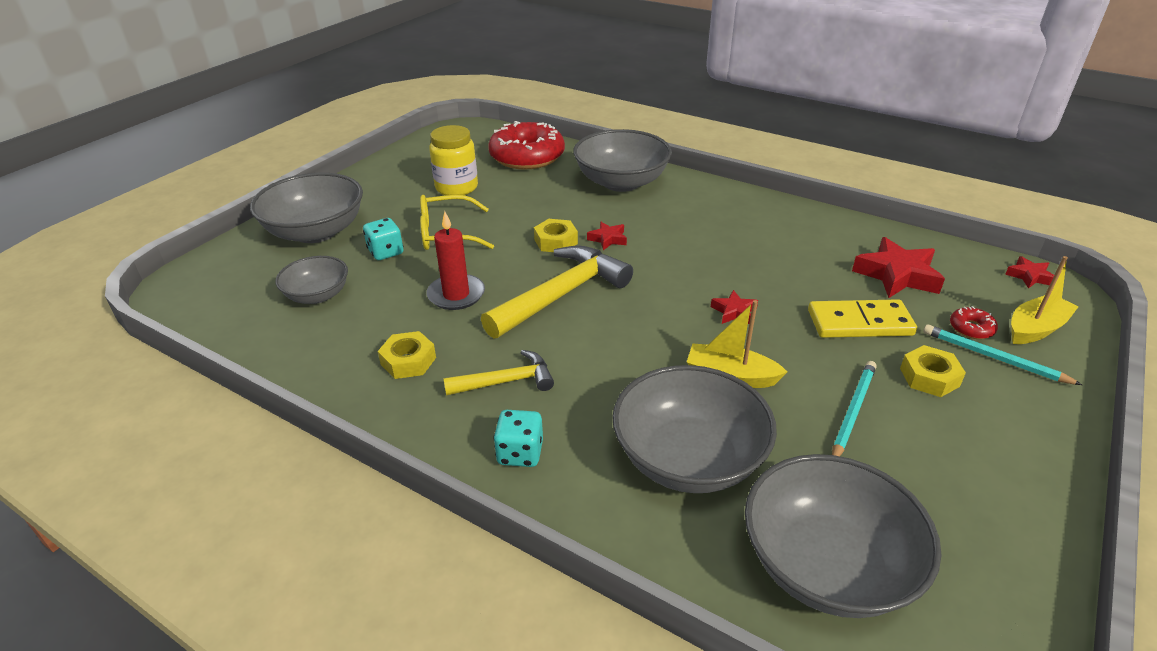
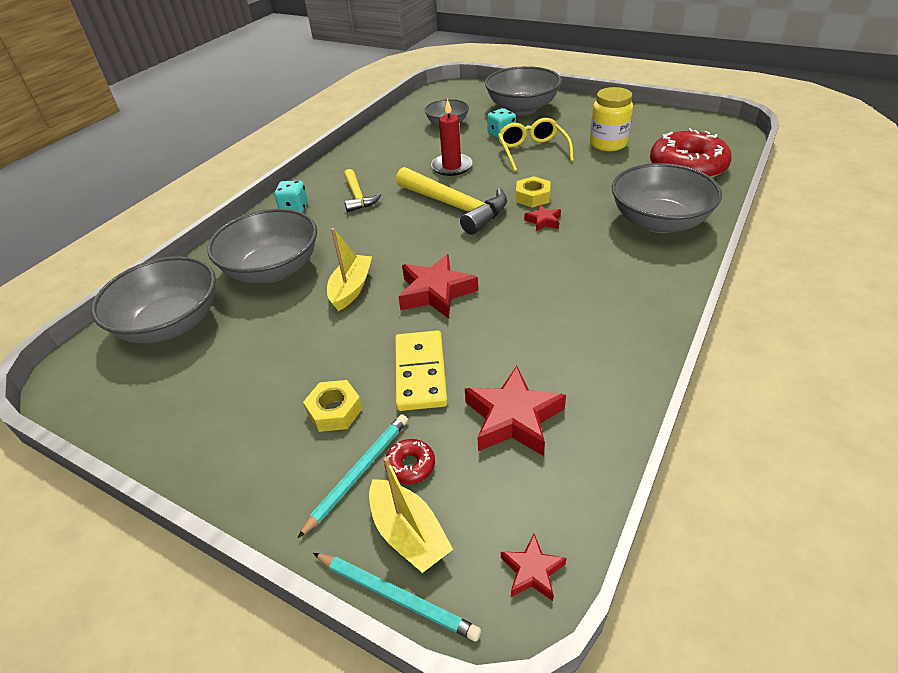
camera: 90 degrees right, 5 degrees up
yellow nut [378,331,436,379] -> none
red star [711,290,758,324] -> red star [398,254,478,319], size x1.91
turquoise pencil [832,361,877,456] -> turquoise pencil moved to [313,553,481,641]

